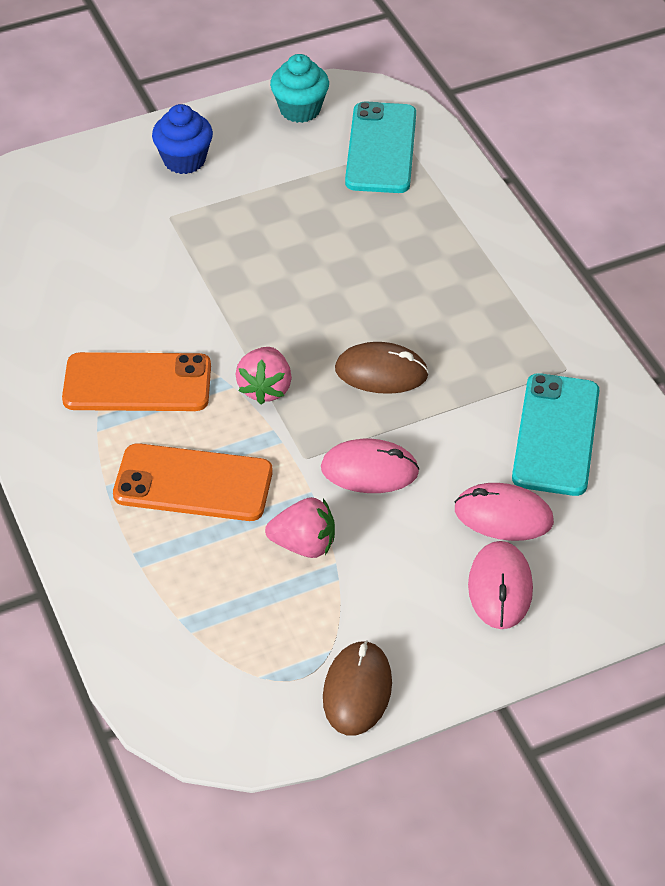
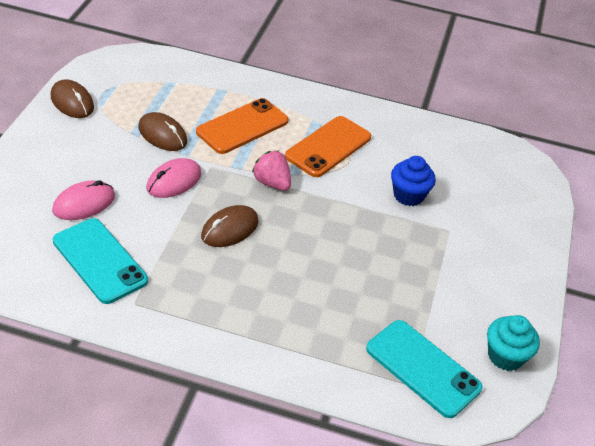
camera: 125 degrees right, 5 degrees down
blue cupcake [152,104,213,174] -> blue cupcake moved to [391,156,436,206]
pink strawberry [265,497,335,558] -> brown mouse [138,112,187,151]
pink mouse [468,541,533,629] -> none

